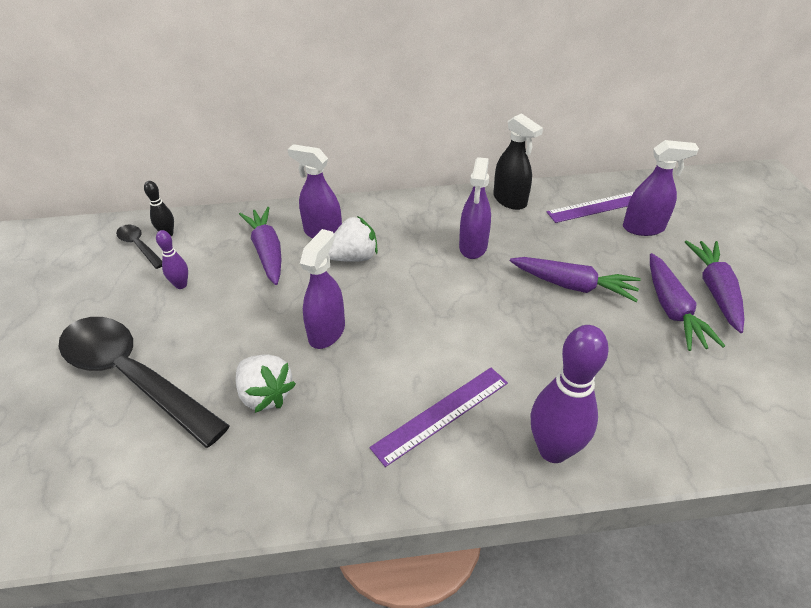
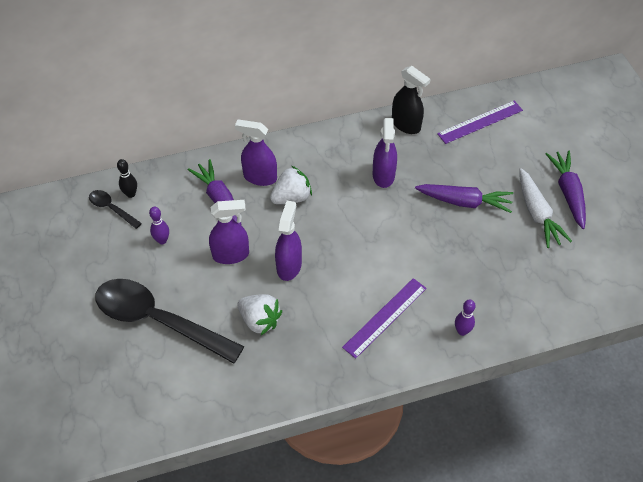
camera: 10 degrees left, 10 degrees up
purple bowling pin [531,325,609,463] -> purple bowling pin [455,299,476,336], size x0.49
purple spray bottle [623,140,699,236] -> purple spray bottle moved to [209,200,249,264]
purple carrot [650,253,725,351] -> white carrot [519,168,572,248]

